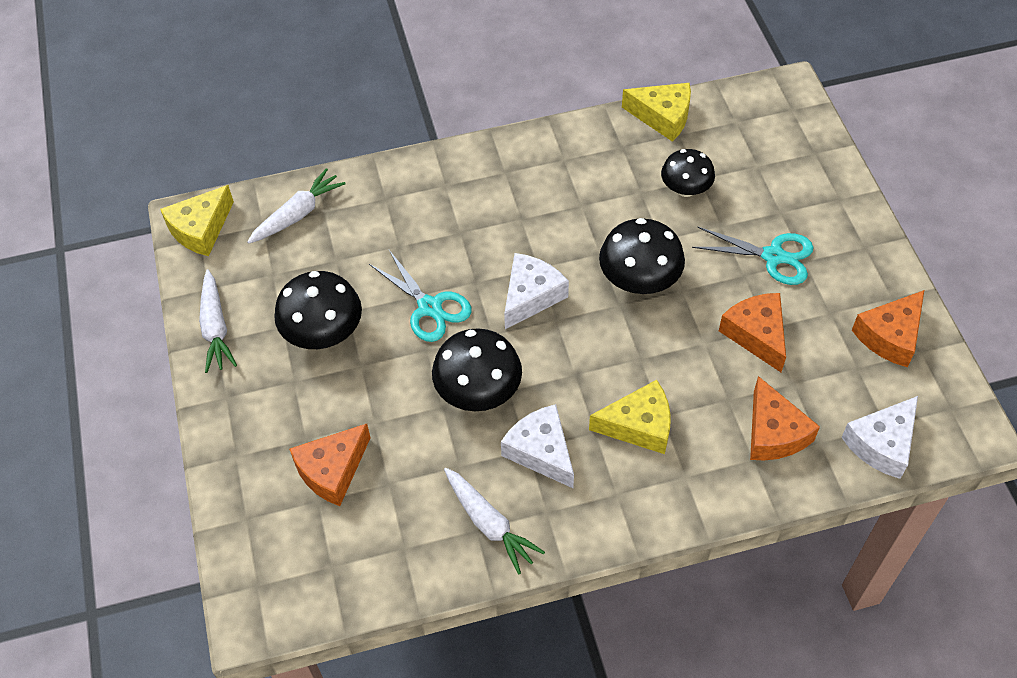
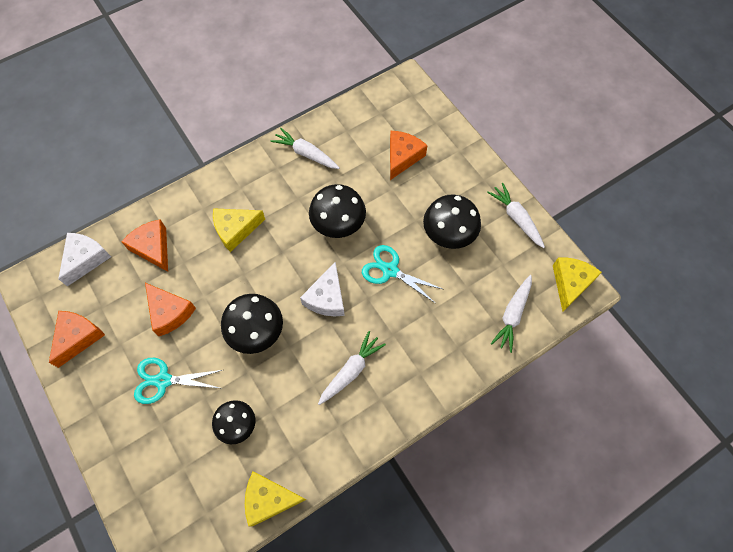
camera: 160 degrees right, 10 degrees up
white cheese [501,404,574,488] -> none
none -> white carrot [318,331,386,405]

